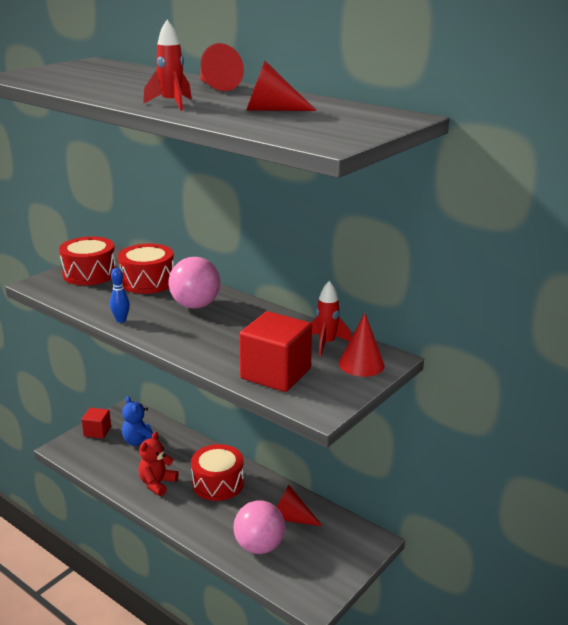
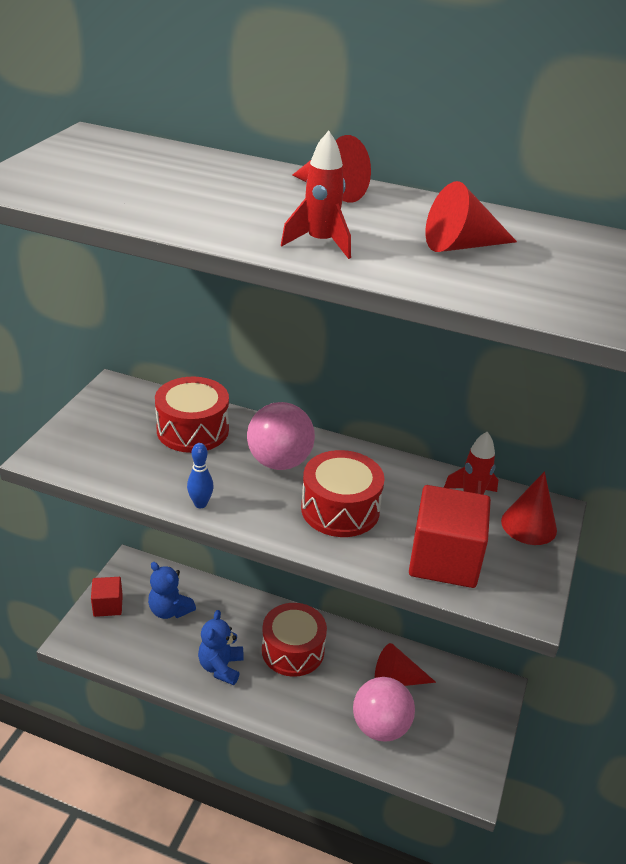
camera: 20 degrees left, 10 degrees up
red drum [59,236,116,285] -> red drum moved to [301,450,385,537]
red teddy bear [138,432,178,496] -> blue teddy bear [198,610,244,685]

